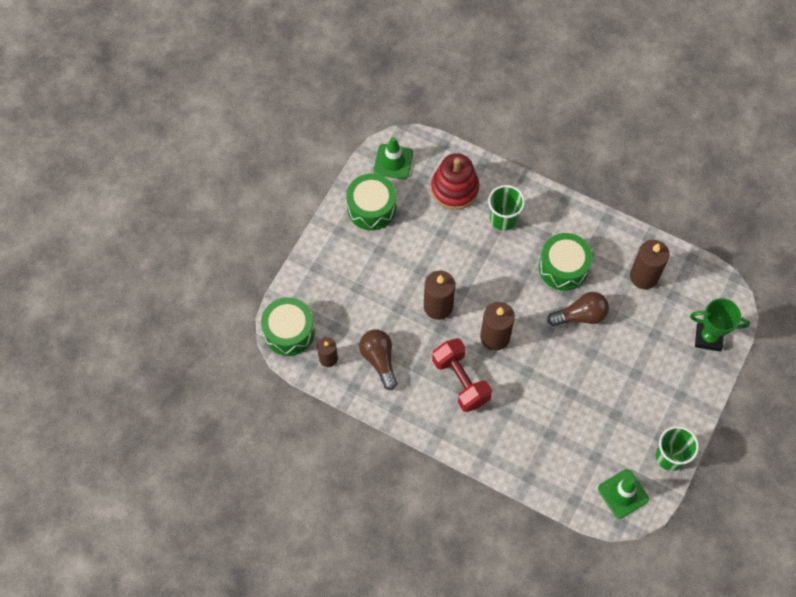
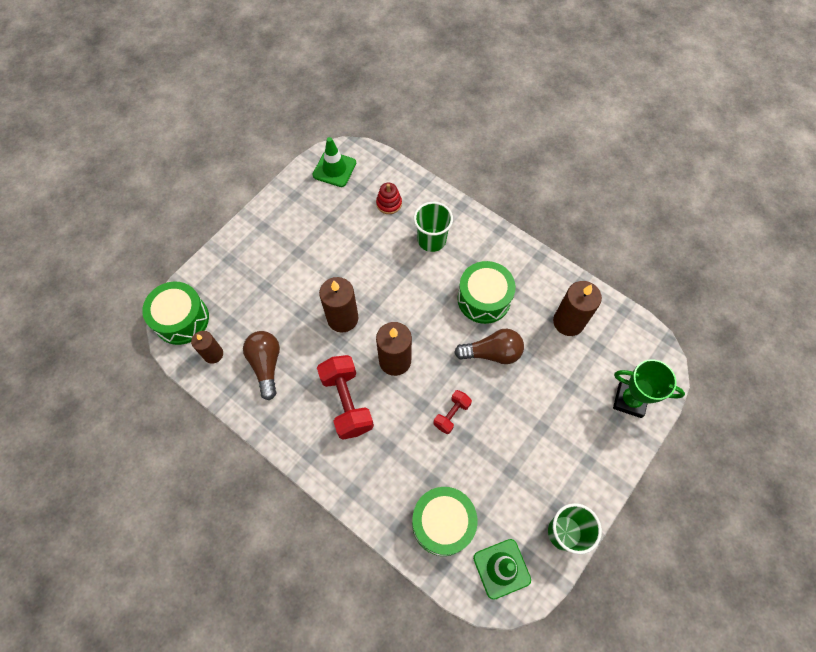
camera: 10 degrees right, 0 degrees up
green drum [346,174,396,230] -> green drum moved to [412,487,477,556]
red stacking toy [431,153,479,210] -> red stacking toy [376,183,402,214], size x0.52
none -> red dumbbell [433,390,472,434]

